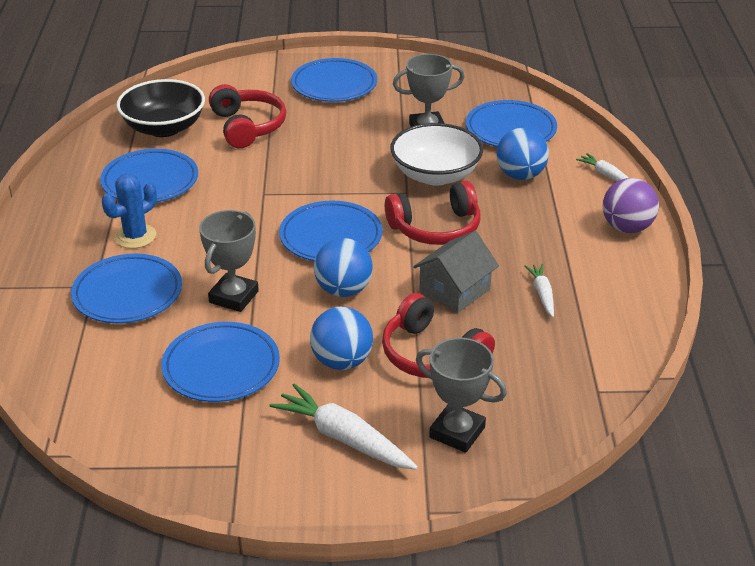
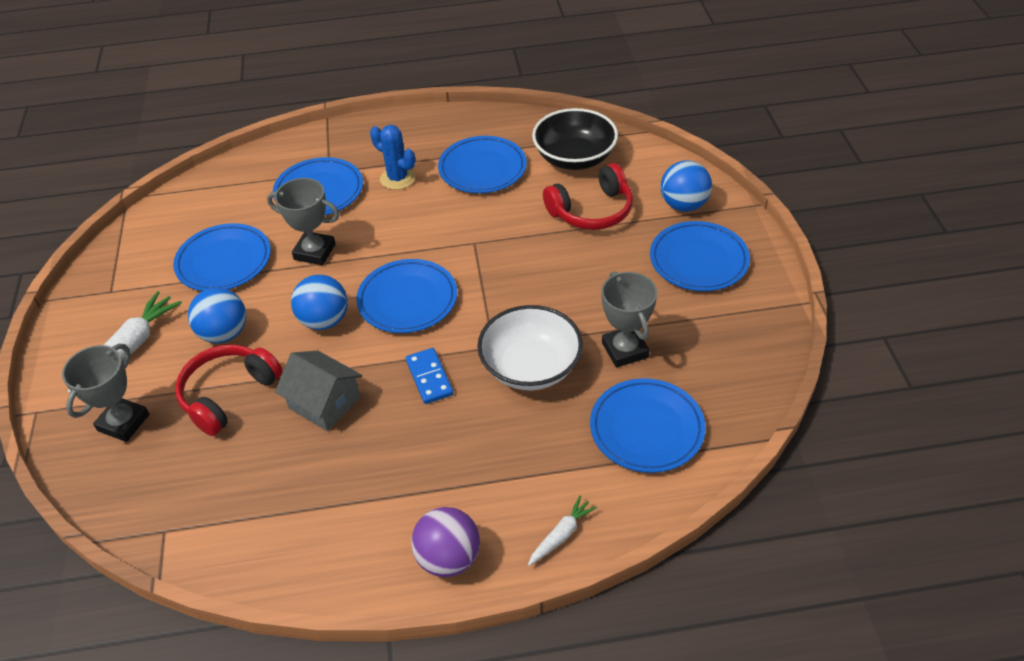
camera: 85 degrees right, 10 degrees up
red headphones [385,181,480,245] -> blue domino [406,348,453,404]
blue ball [496,128,549,180] -> blue ball moved to [660,160,712,212]
white carrot [524,264,554,317] -> none

